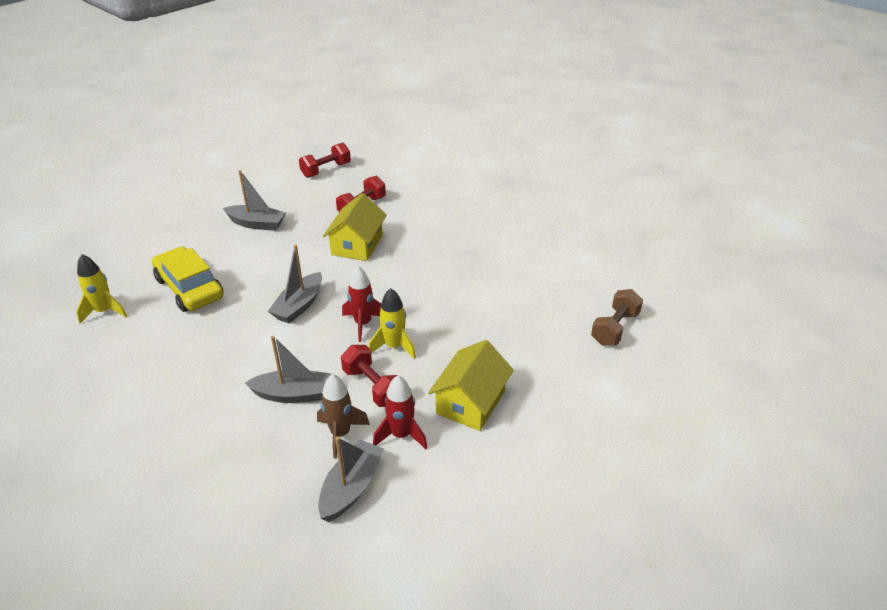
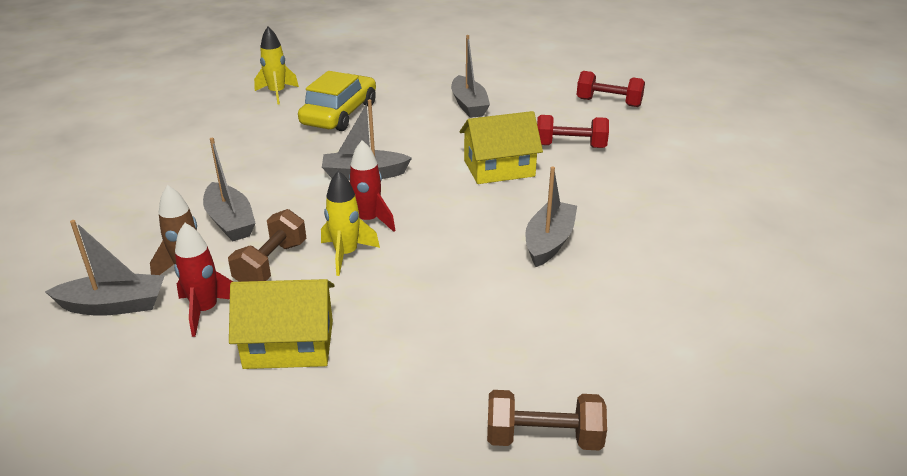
camera: 60 degrees right, 5 degrees down
red dumbbell [341,345,398,407] -> brown dumbbell [228,209,306,282]
none -> grey boat [525,166,577,267]

